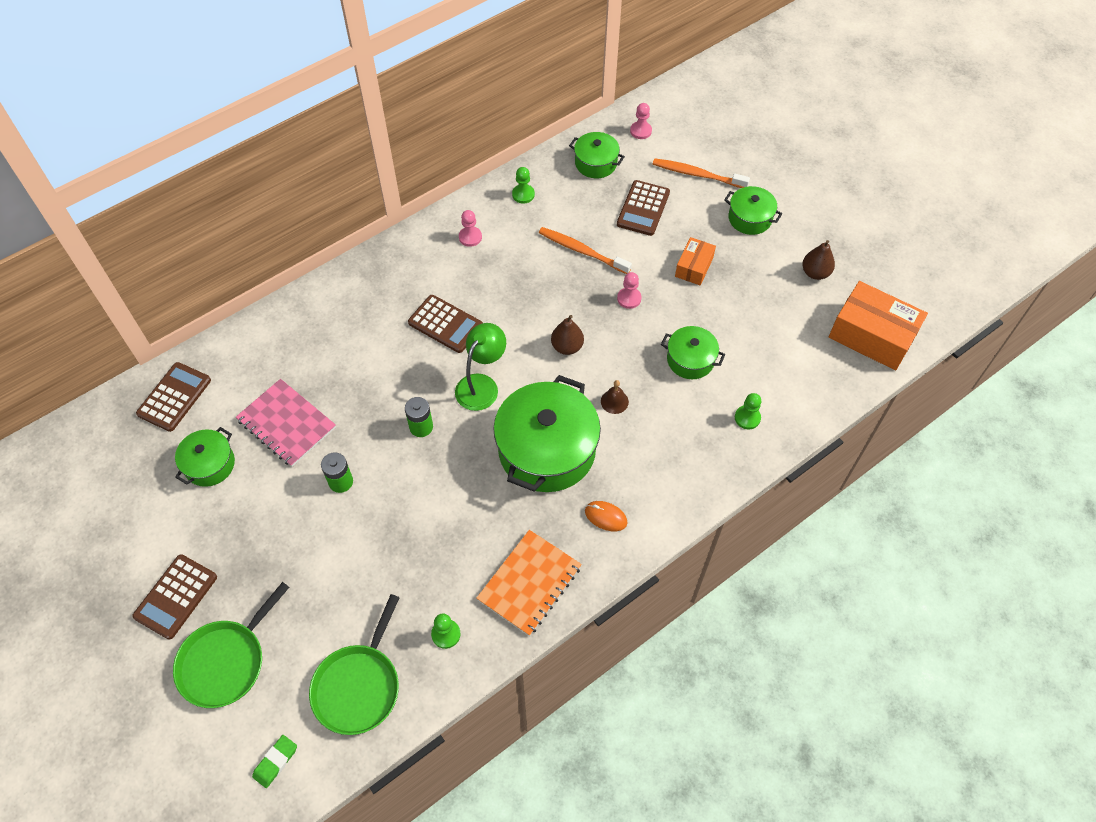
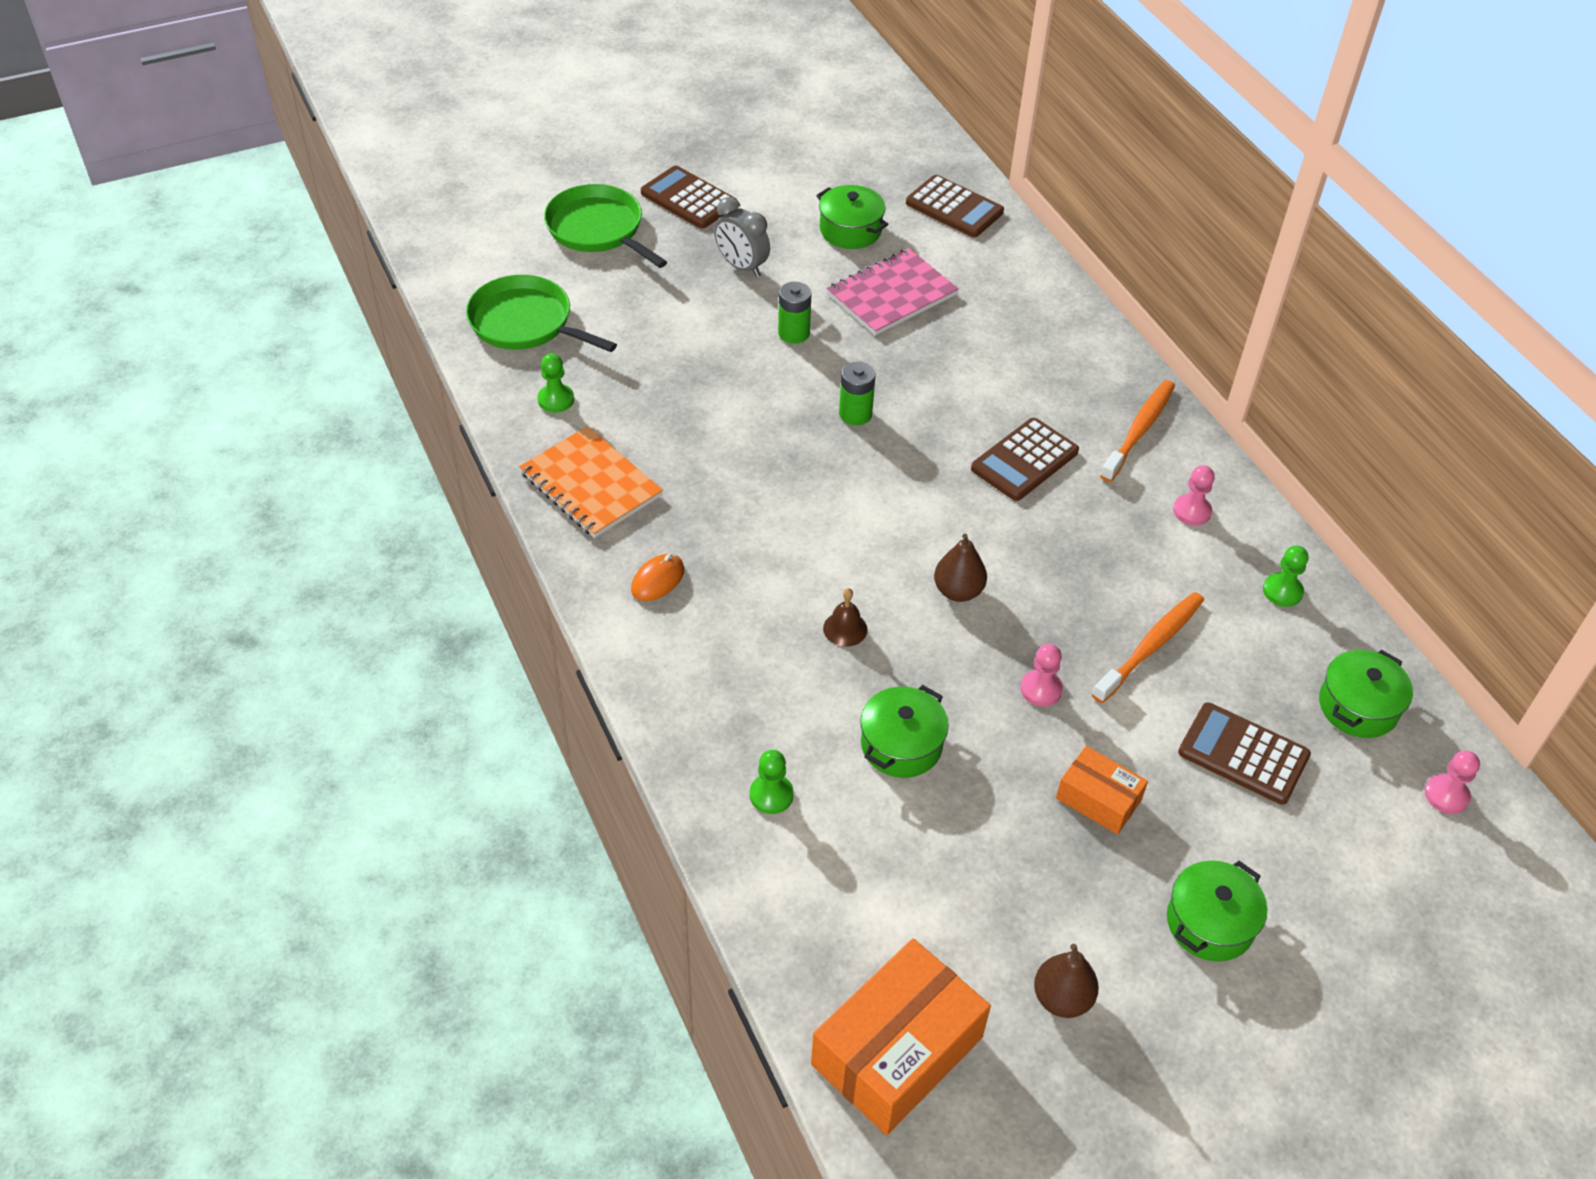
camera: 100 degrees right, 10 degrees down
green eraser [252,735,297,788] -> none
green lamp [455,323,506,411] -> none
green pot [494,375,601,492] -> none
orange toothbrush [653,158,750,188] -> orange toothbrush moved to [1100,380,1175,482]
none -> grey clock [714,197,770,277]

